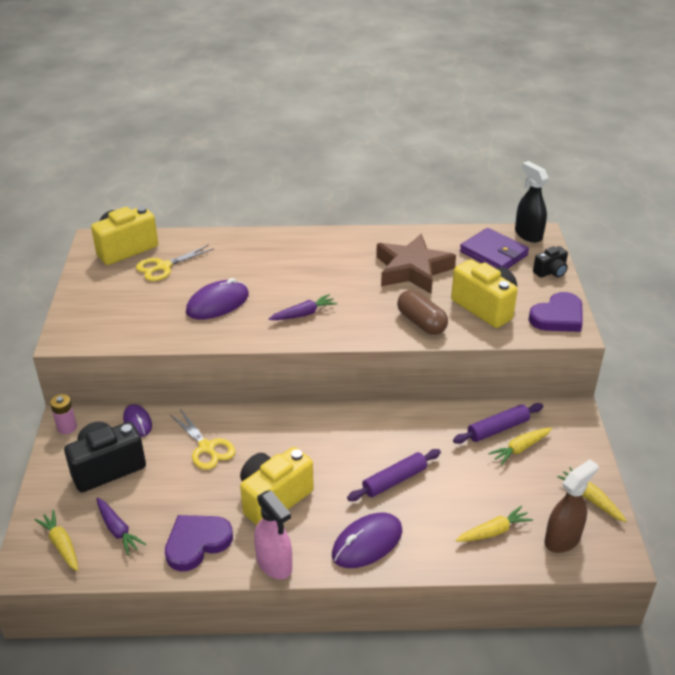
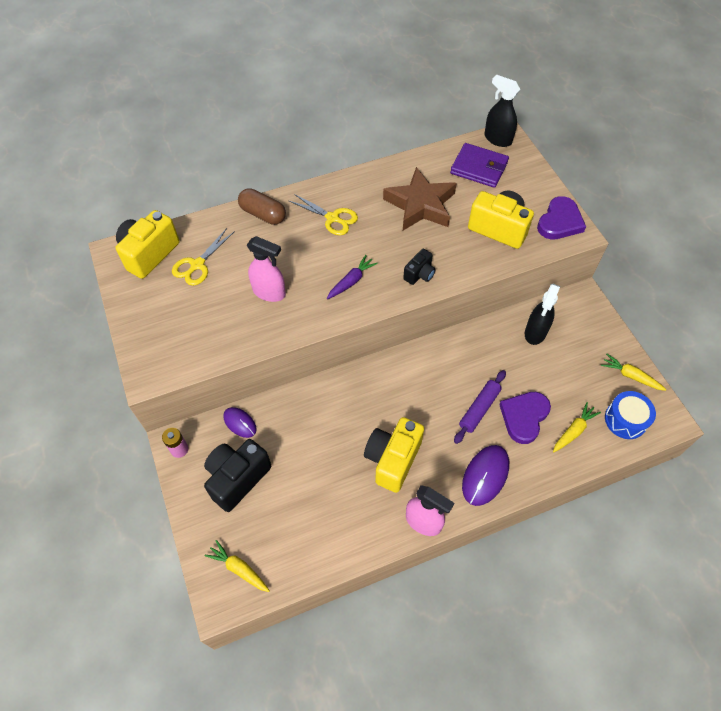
camera: 20 degrees left, 20 degrees up
purple carrot [96,498,146,556] -> none
purple heart [165,515,233,571] -> purple heart moved to [499,392,551,444]
yellow scissors [171,409,235,470] -> yellow scissors moved to [289,194,358,235]
purple mouse [186,278,249,319] -> pink spray bottle [247,236,286,302]
brown capsule [397,290,448,335] -> brown capsule moved to [238,188,286,225]
purple rolling pin [453,403,543,444] -> black spray bottle [525,284,560,345]
yellow carrot [489,428,552,465] -> none
black camera [533,246,568,278] -> black camera moved to [403,249,436,285]
brown spray bottle [544,460,598,553] -> blue drum [605,391,656,439]

